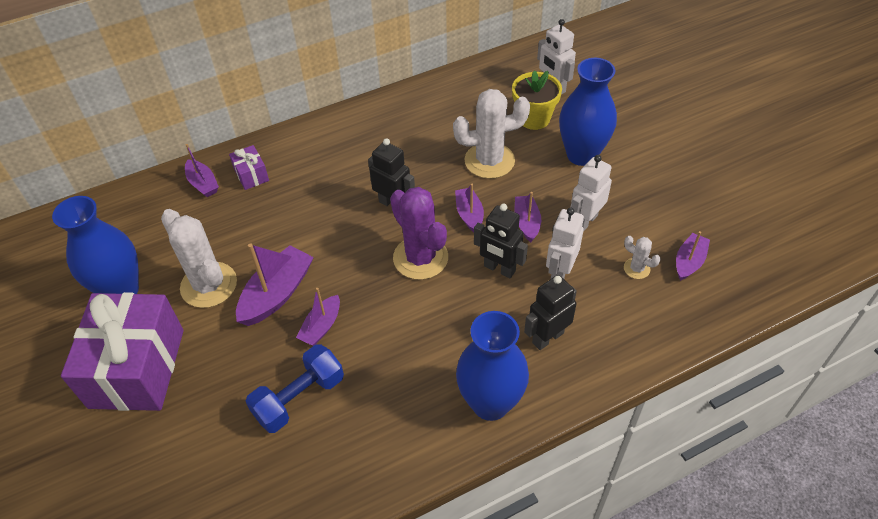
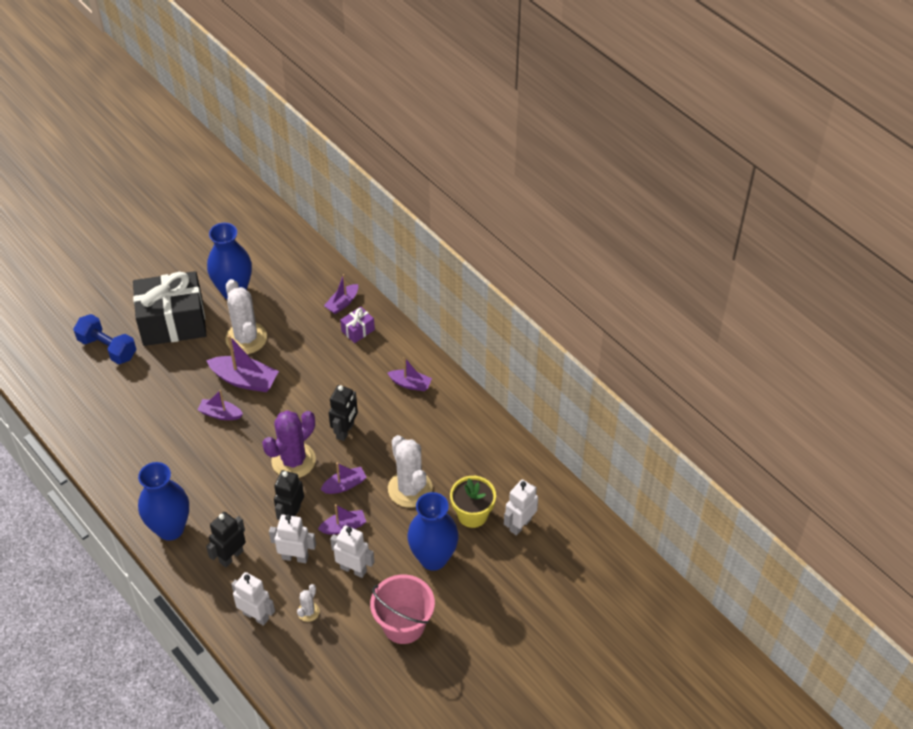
camera: 75 degrees right, 0 degrees up
purple gift [61,292,184,411] -> black gift [133,271,207,346]
white cactus [161,209,237,308] -> white cactus turned 60 degrees counterclockwise [226,279,267,354]
blue dumbbell [245,344,344,433] -> blue dumbbell moved to [73,314,136,364]
black robot [524,275,577,350] -> black robot turned 90 degrees counterclockwise [206,512,246,568]
purple boat [676,231,710,281] -> purple boat moved to [388,357,432,391]
none -> white robot [231,572,275,626]
none -> pink bucket [370,575,435,644]

